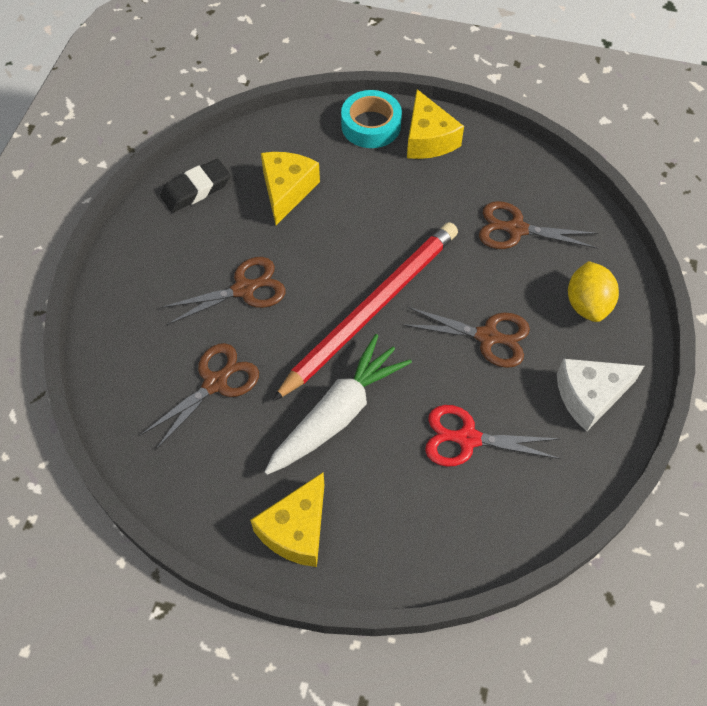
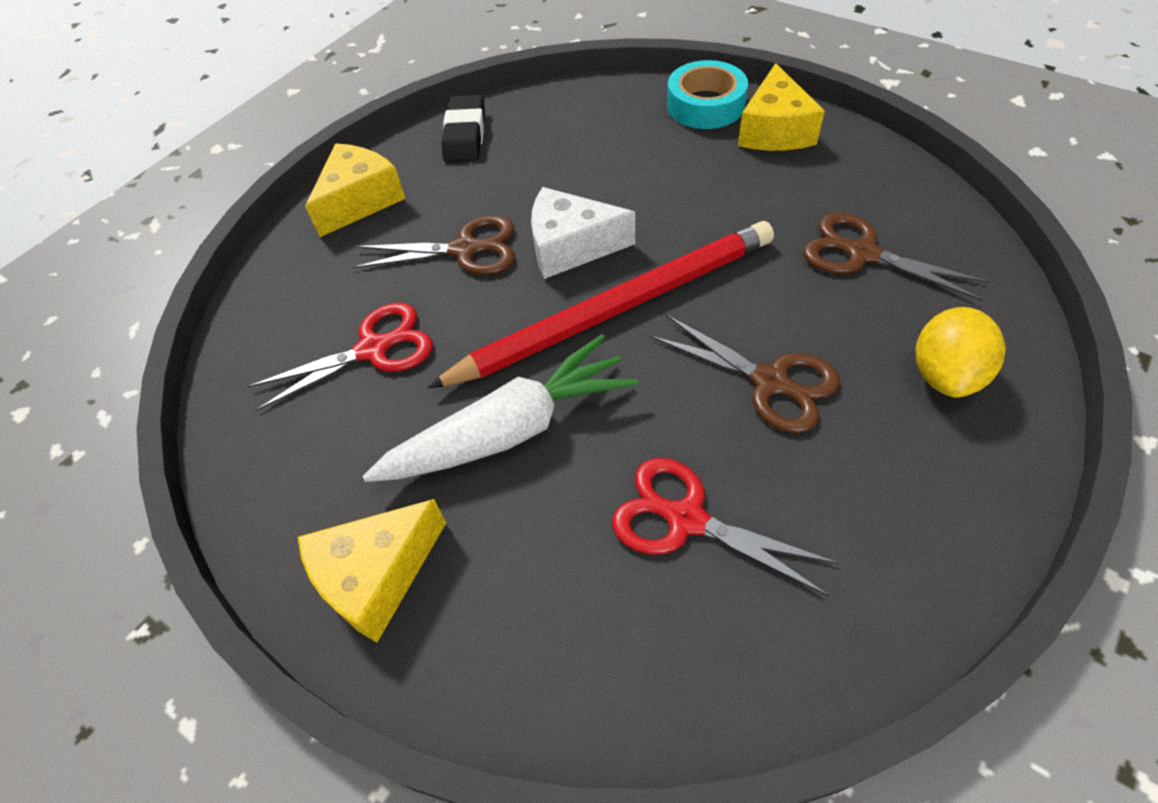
camera: 25 degrees right, 5 degrees down
brown scissors [141,343,259,450] -> red scissors [248,302,433,411]
black eraser [160,159,231,213] -> black eraser turned 75 degrees counterclockwise [441,95,485,163]
yellow cheese [261,152,320,225] -> yellow cheese moved to [305,143,406,237]
white cheese [557,359,644,432] -> white cheese moved to [531,187,635,279]

